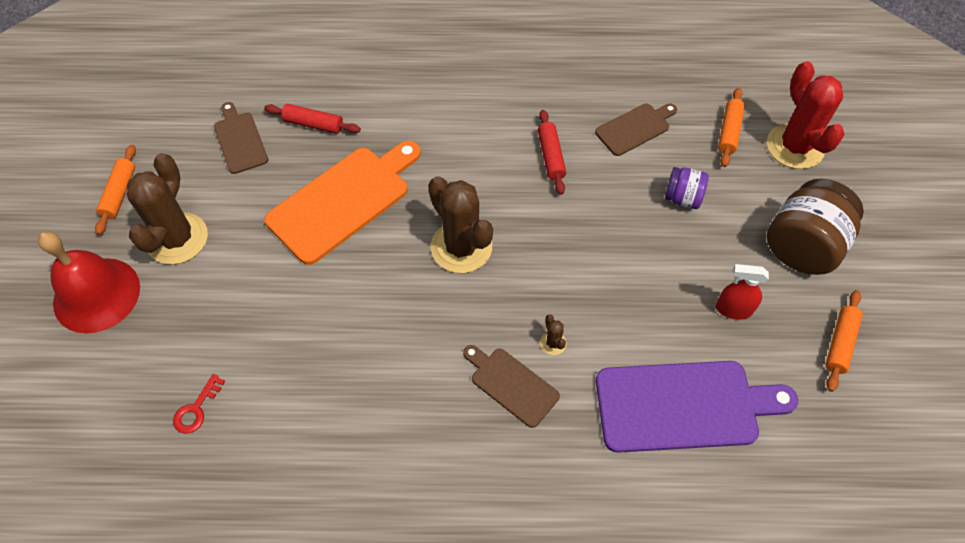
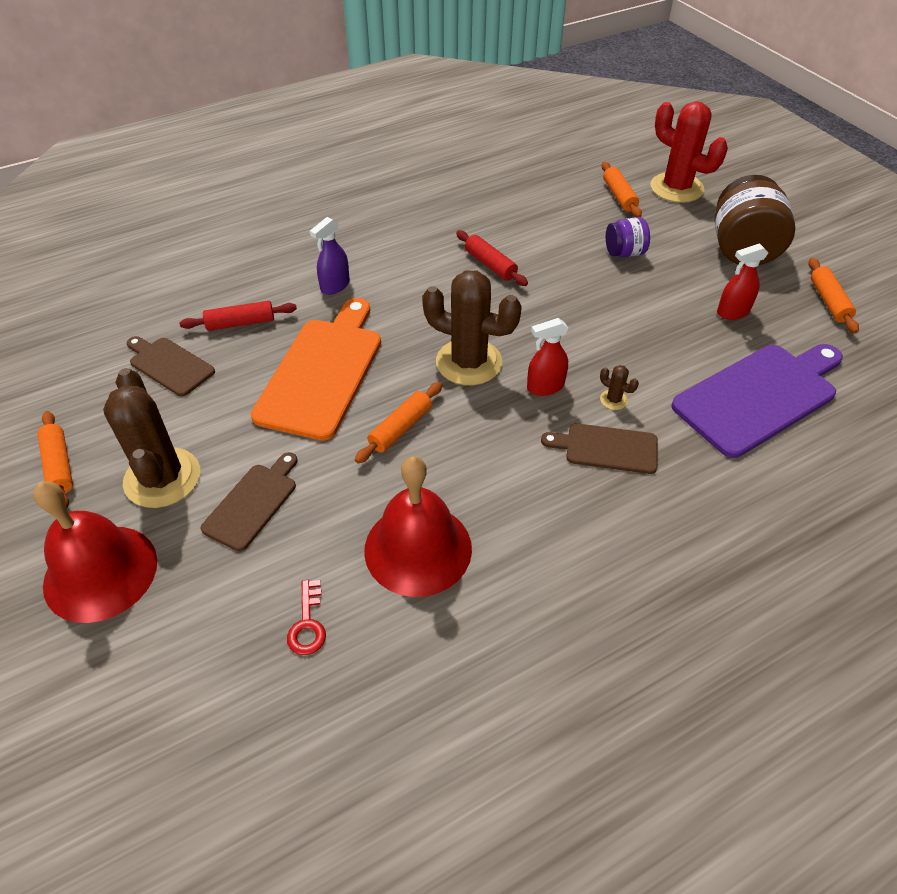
camera: 30 degrees left, 10 degrees down
brown cutting board [595,103,677,156] -> brown cutting board moved to [201,452,297,551]
none -> purple spray bottle [310,217,350,295]
none -> orange rolling pin [355,382,442,464]
none -> red bell [364,456,472,597]
none -> red spray bottle [527,318,568,396]

